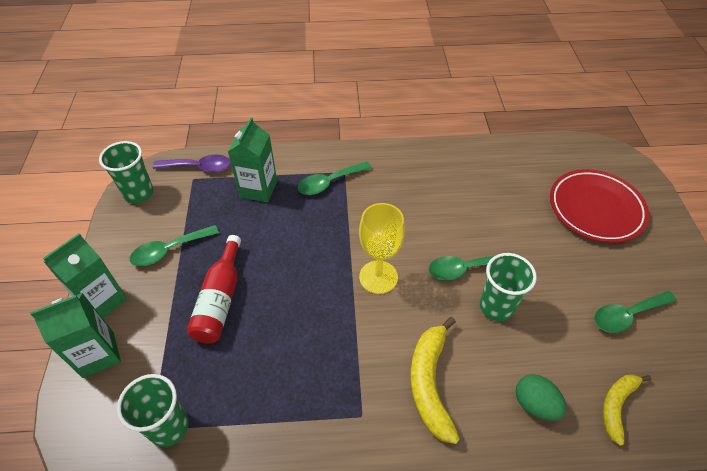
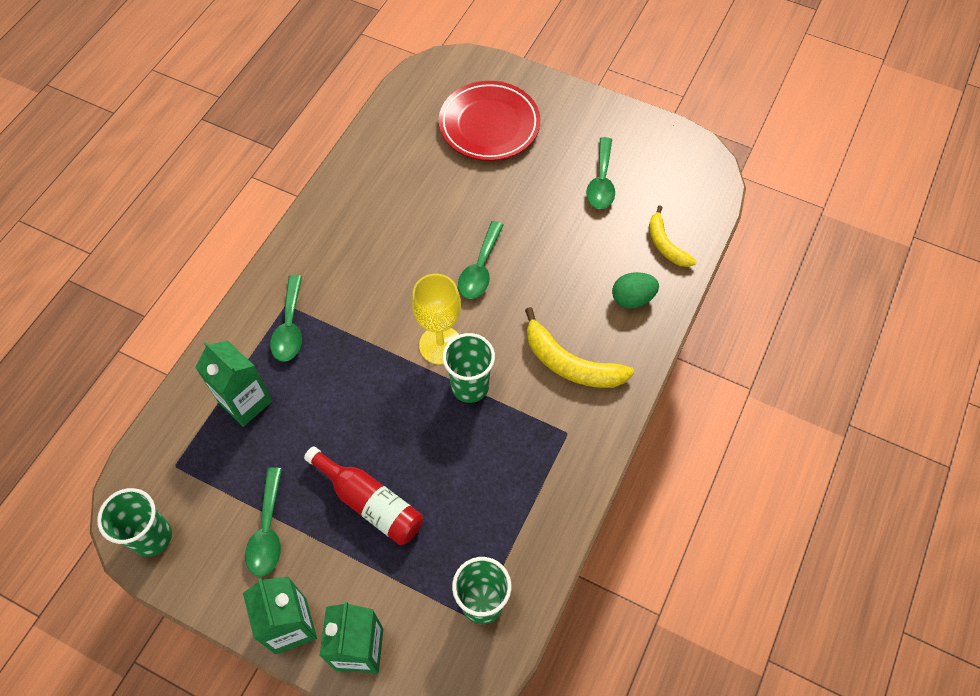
camera: 60 degrees left, 10 degrees up
purple spoon [153,154,231,173] -> none
green cup [480,253,537,321] -> green cup moved to [442,333,495,403]

